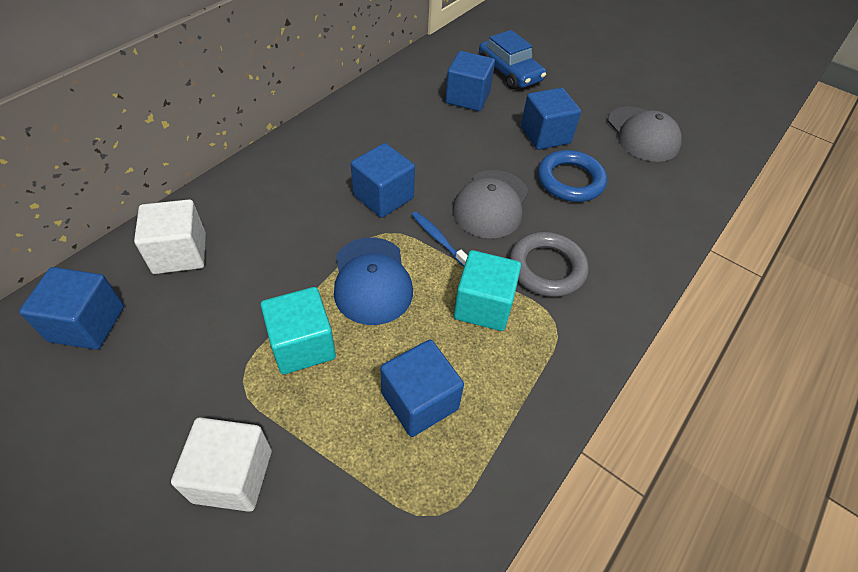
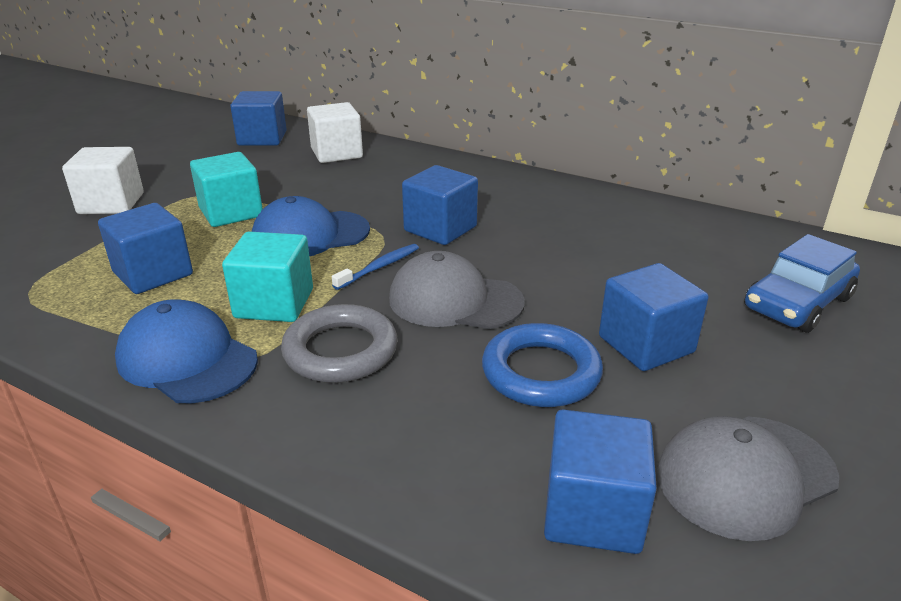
camera: 85 degrees right, 20 degrees down
blue cube [445,51,495,111] -> blue cube moved to [544,409,657,554]
none -> blue cap [115,299,258,403]

